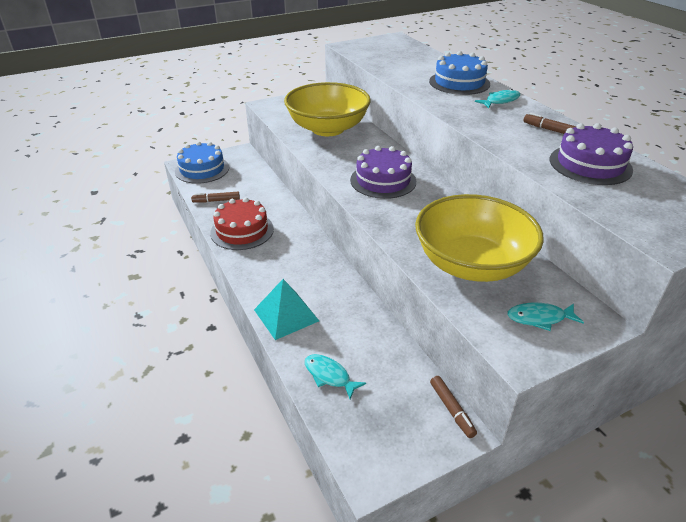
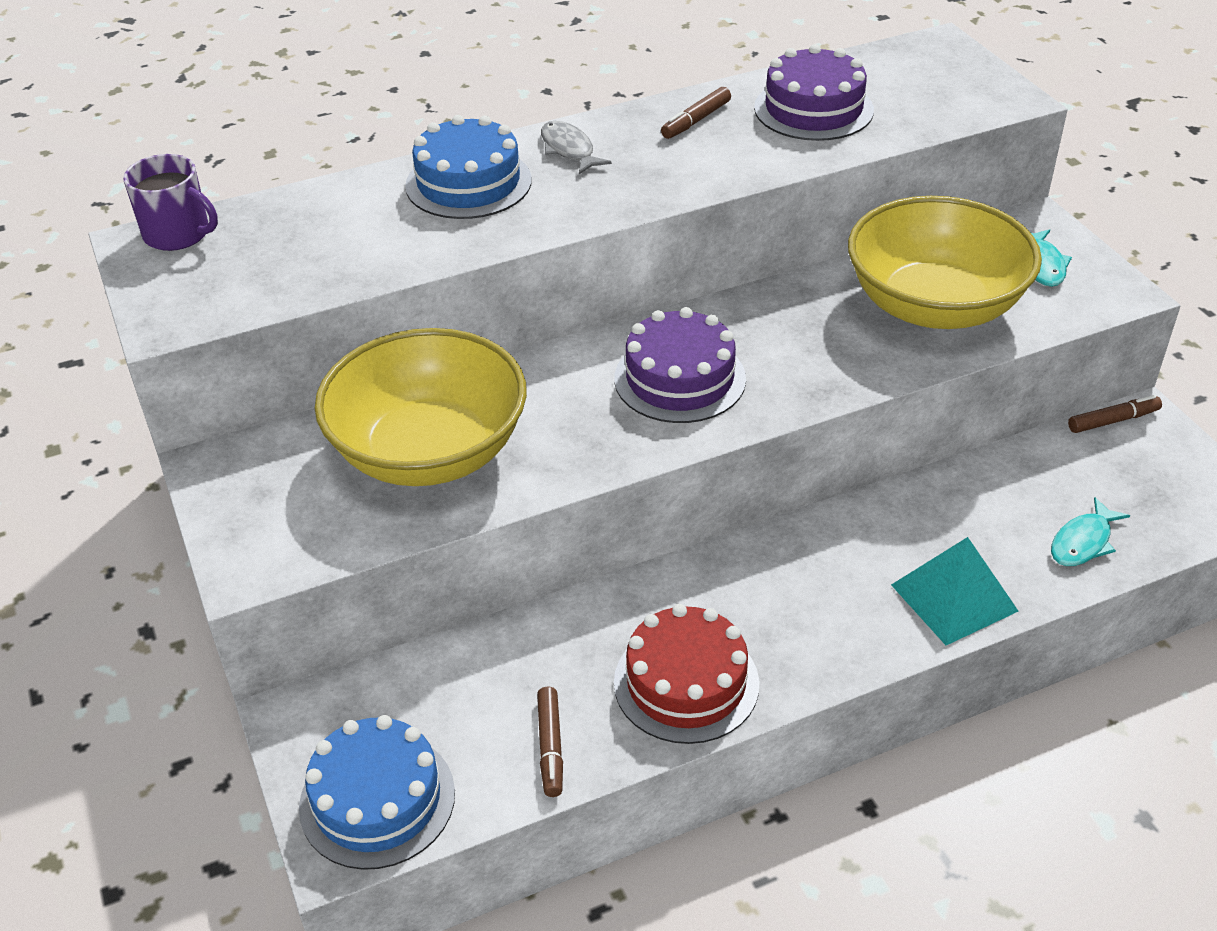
camera: 85 degrees left, 5 degrees up
turquoise fish [475,89,520,108] -> grey fish [541,121,612,174]
none -> purple mug [123,154,218,251]

